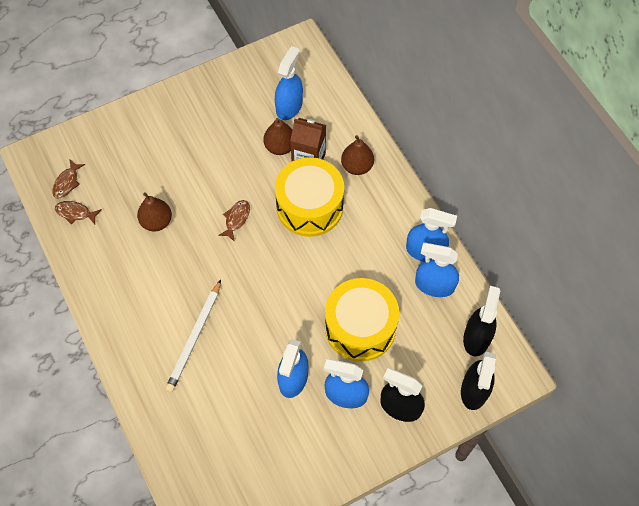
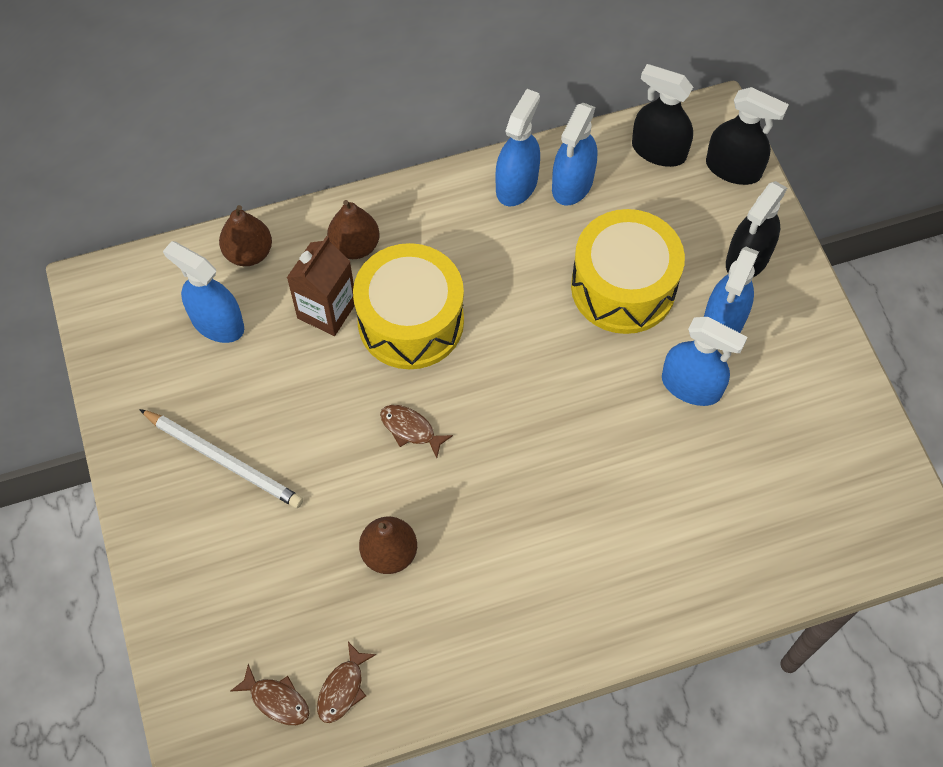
camera: 80 degrees left, 0 degrees up
white pencil [165,280,221,392] -> white pencil moved to [139,409,303,508]
brown pear [263,118,292,155] -> brown pear moved to [219,205,272,266]

